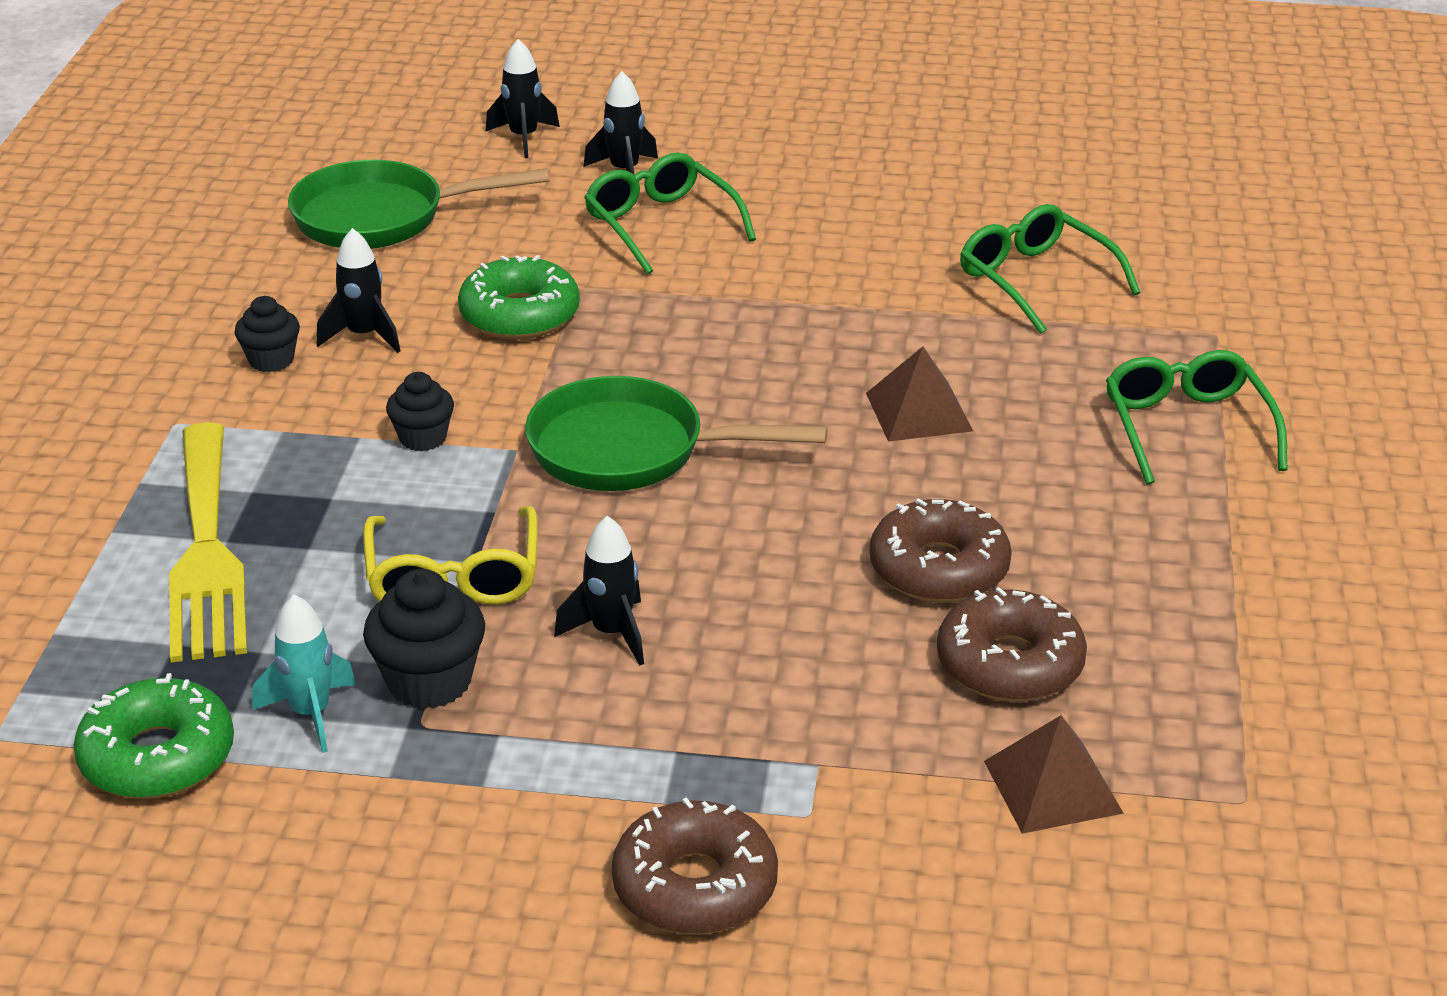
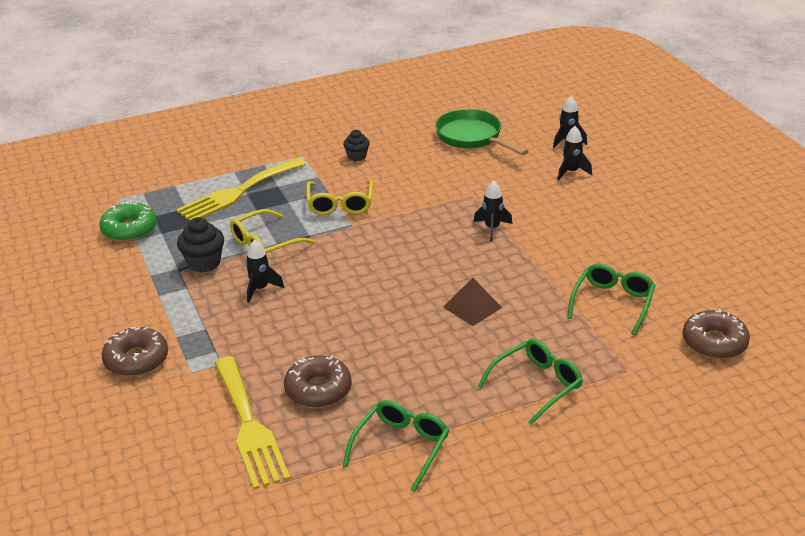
camera: 60 degrees right, 0 degrees up
turquoise rocket [252,594,356,753] -> none
black rocket [316,228,400,353] -> black rocket moved to [473,181,512,242]
black cupcake [386,372,454,451] -> yellow glasses [306,179,373,215]
green donut [458,255,580,340] -> none
green pan [525,376,828,491] -> none
green glasses [584,153,756,275] -> green glasses moved to [343,400,449,493]
brown donut [870,498,1012,603] -> brown donut moved to [683,309,750,359]
brown pyramid [984,715,1124,834] -> yellow fork [214,356,290,490]

